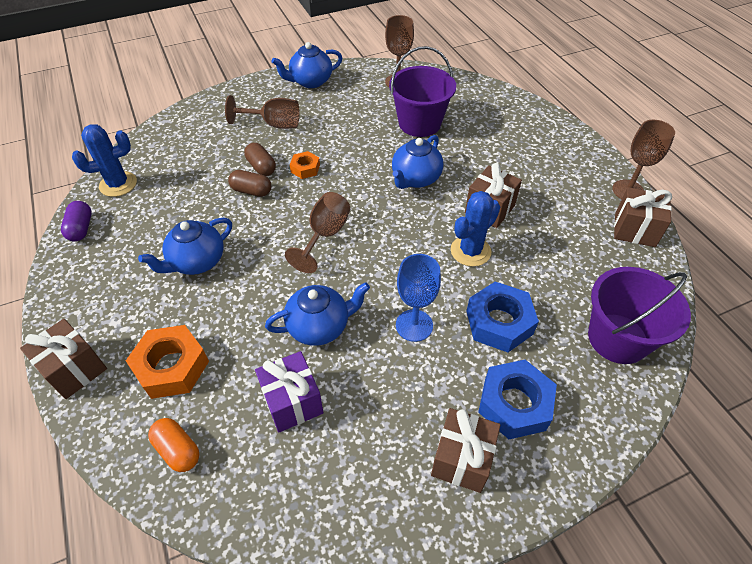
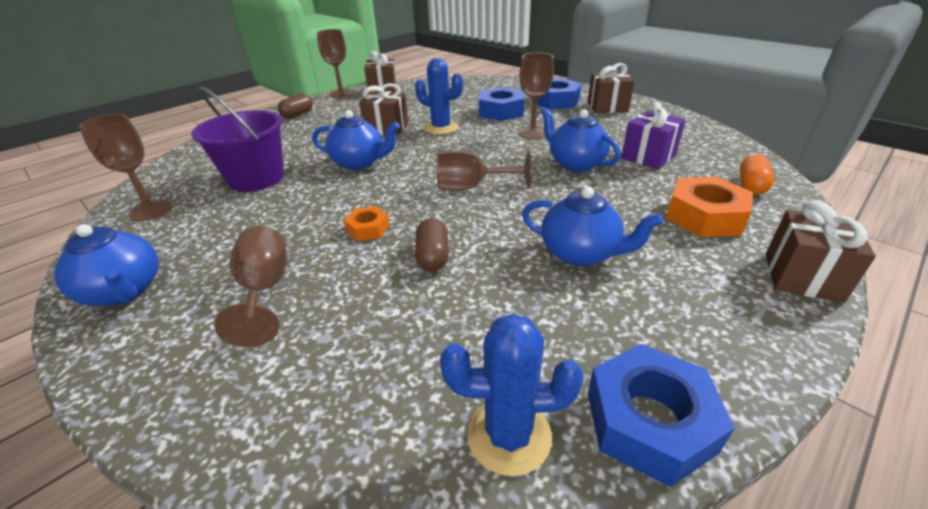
camera: 110 degrees left, 15 degrees down
purple capsule [61,201,92,241] -> blue nut [588,344,735,487]
blue cactus [72,124,137,197] -> blue cactus turned 45 degrees counterclockwise [440,314,584,476]
brown capsule [244,143,276,176] -> brown capsule moved to [277,93,313,119]
blue goblet [396,254,441,342] -> brown goblet [518,53,554,139]
purple bucket [588,267,691,364] -> none

